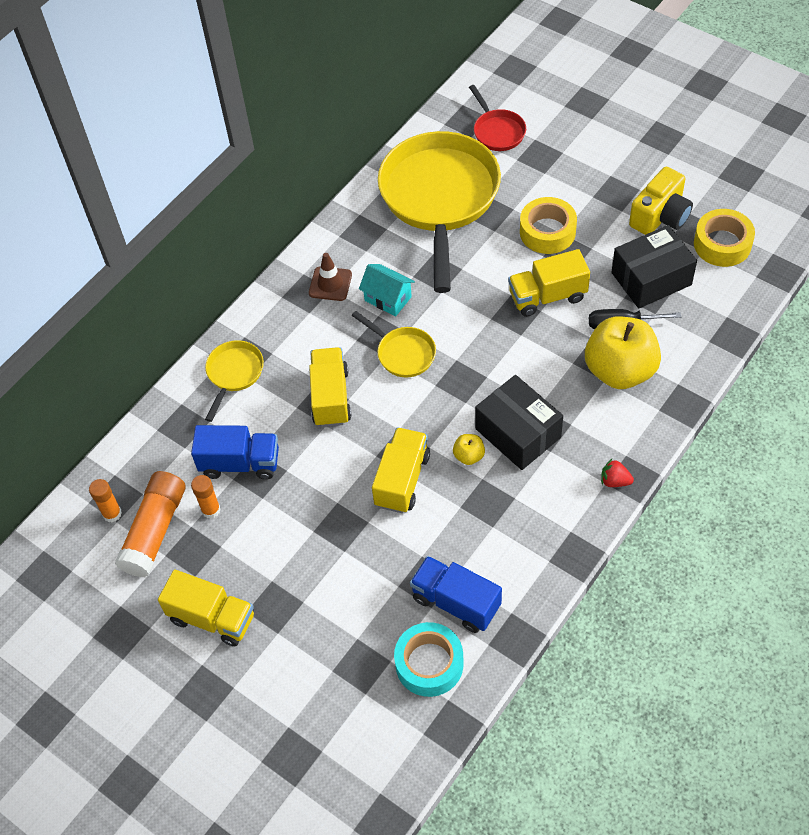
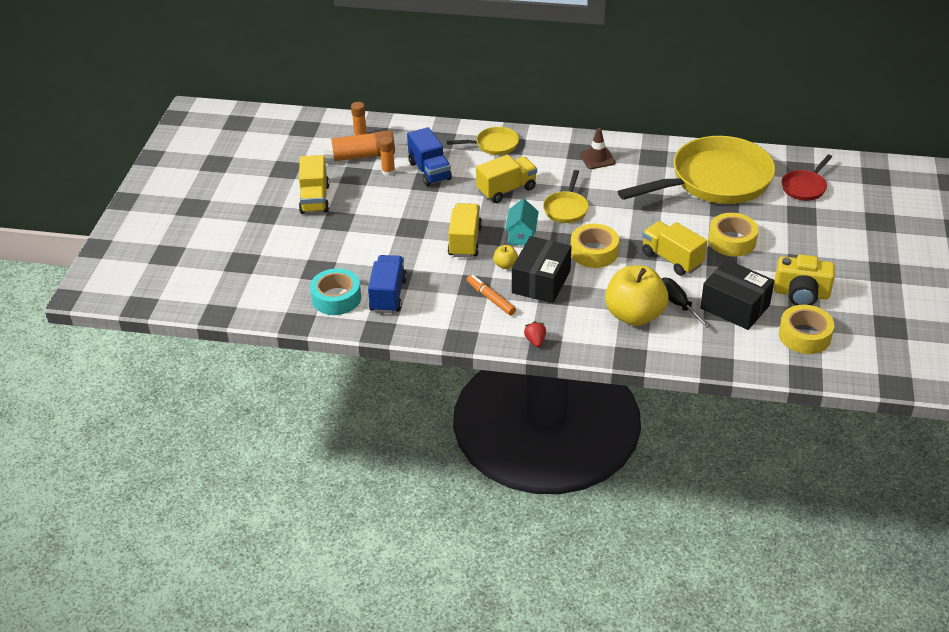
camera: 60 degrees right, 15 degrees down
turquoise house [359,264,415,316] -> turquoise house moved to [505,199,539,245]
yellow truck [372,427,430,513] -> yellow truck turned 75 degrees counterclockwise [448,203,482,258]
none -> orange marker [467,275,516,315]
none -> yellow tape [571,224,619,268]

